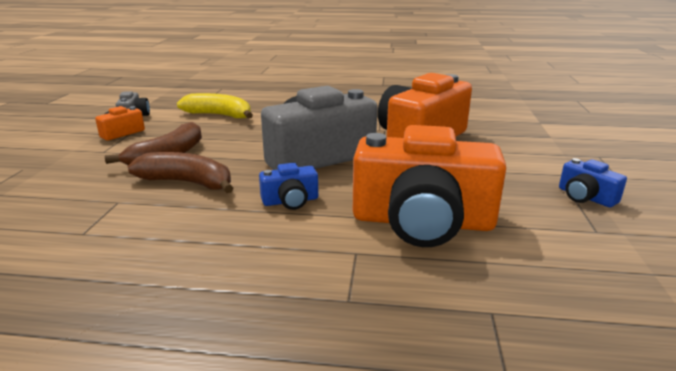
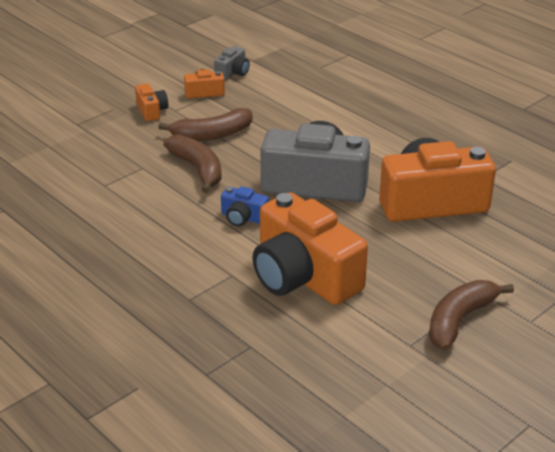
camera: 40 degrees right, 10 degrees up
yellow banana [177,93,253,119] -> none
blue camera [559,158,627,207] -> brown banana [429,280,514,350]
none -> orange camera [135,84,168,121]

